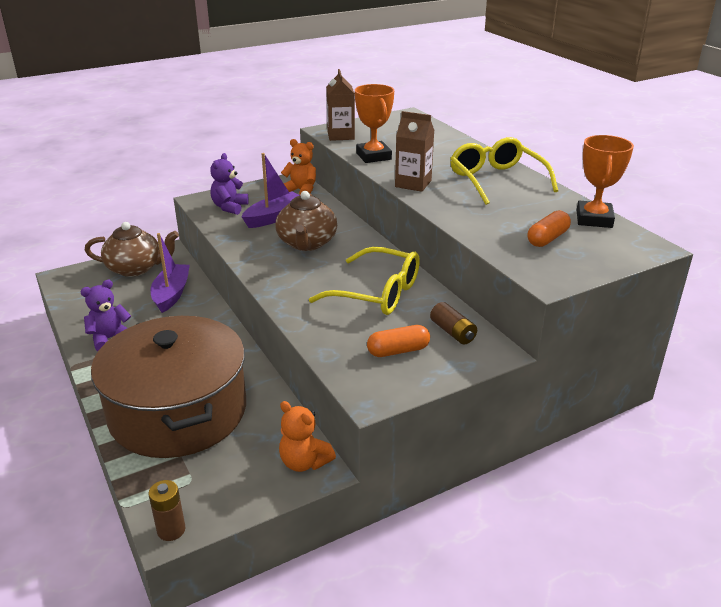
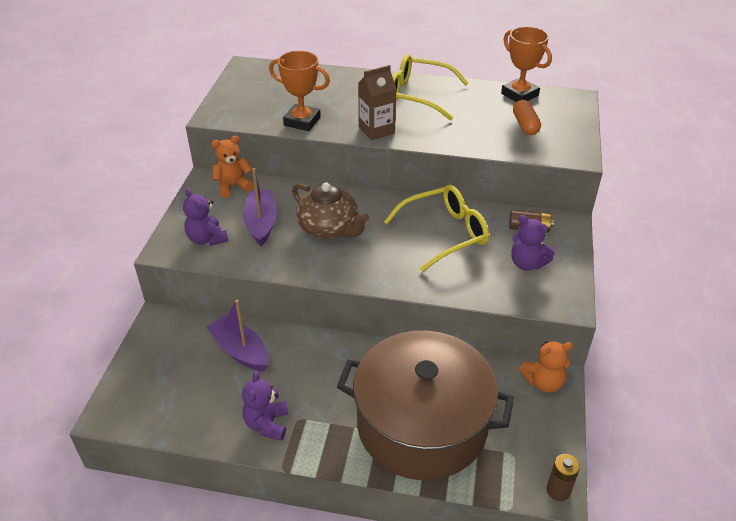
camera: 50 degrees left, 10 degrees up
brown teapot [85,222,179,277] -> none
brown carton [326,69,355,141] -> none
orange capsule [367,325,430,357] -> purple teddy bear [511,215,555,271]

